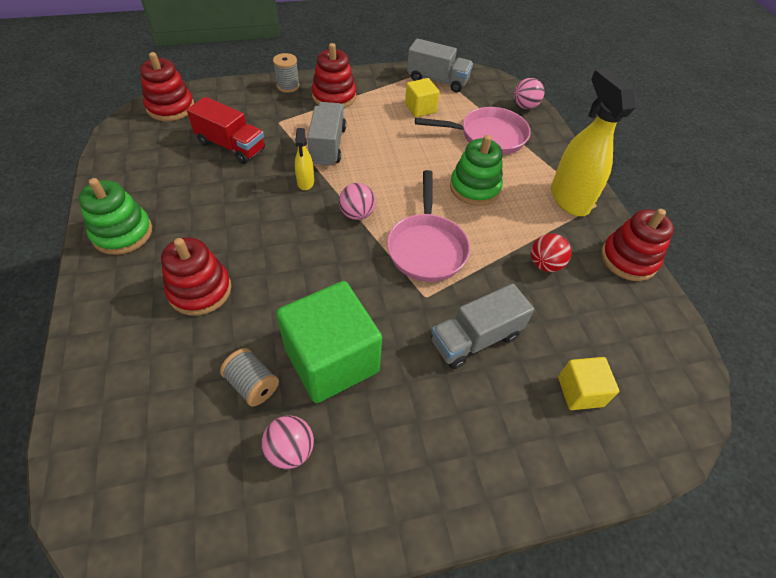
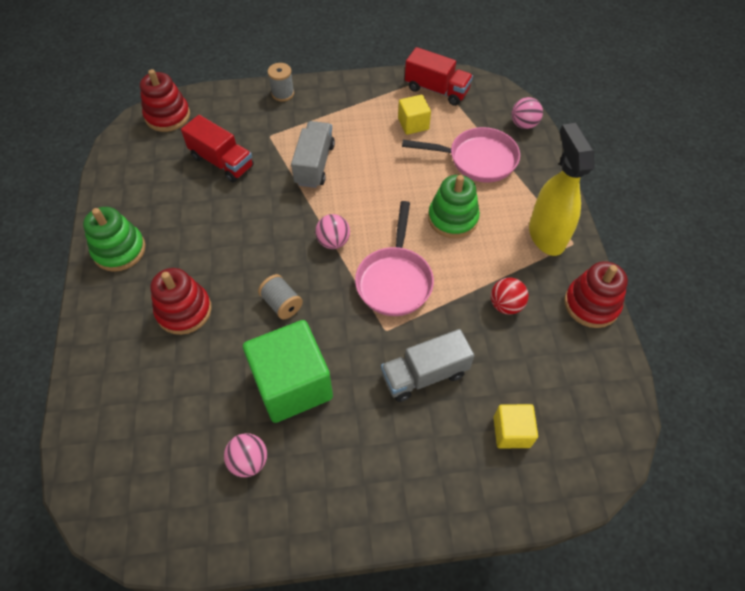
camera: 10 degrees right, 5 degrees up
grey spool [220,348,279,406] -> grey spool moved to [258,274,303,319]
yellow spray bottle [295,128,314,190] -> none
red stacking toy [312,43,356,108] -> none
grey truck [407,38,473,92] -> red truck [405,47,473,106]

